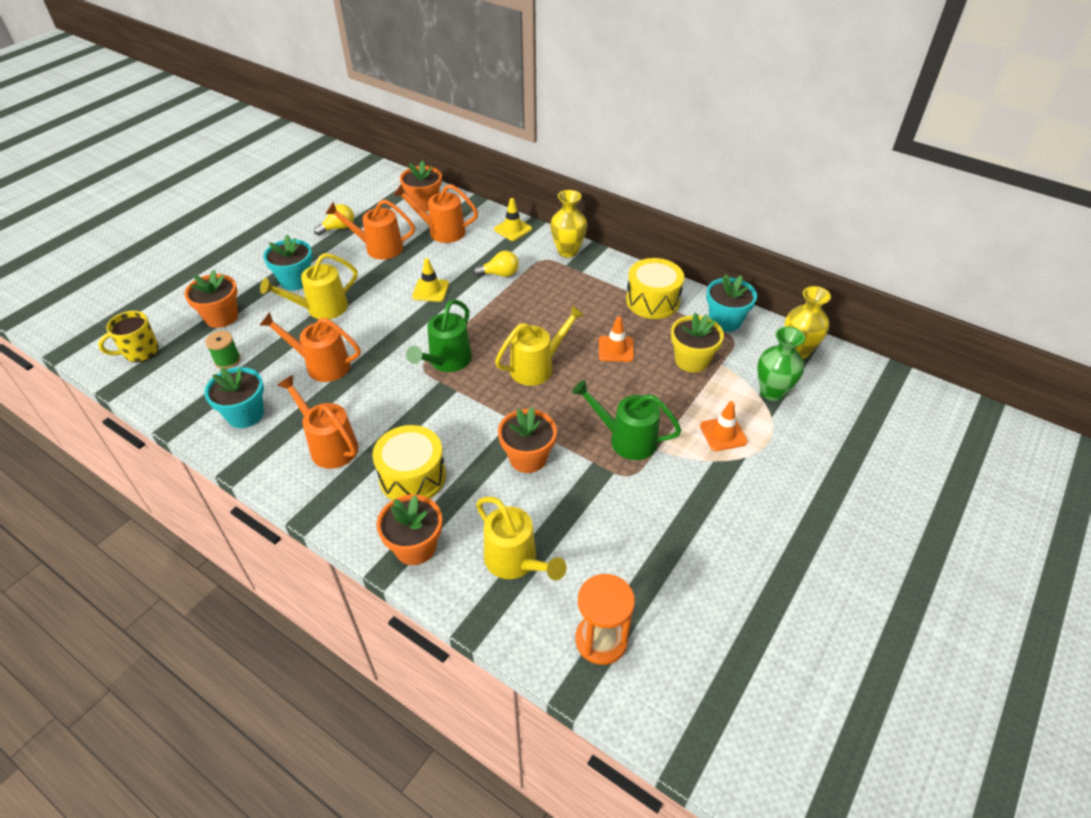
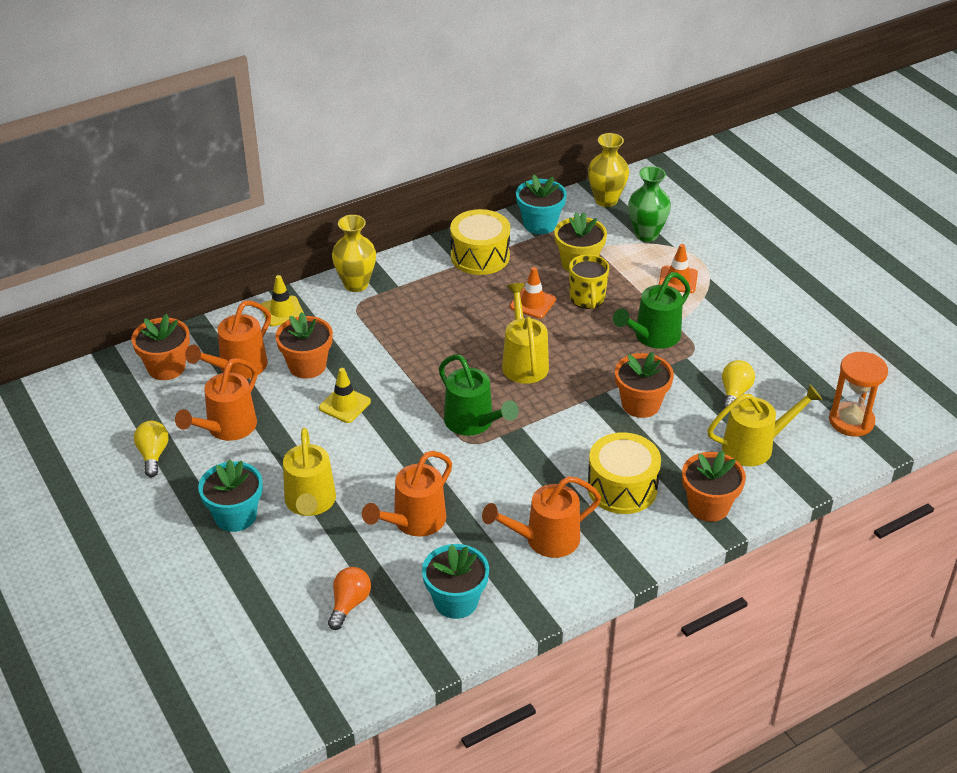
camera: 65 degrees left, 5 degrees down
yellow mug [98,311,159,362] -> yellow mug moved to [569,254,609,309]
orange flower pot [184,270,238,328] -> orange flower pot moved to [275,312,333,379]
green spool [205,331,241,369] -> orange light bulb [328,567,371,630]
yellow light bulb [473,251,519,277] -> yellow light bulb moved to [722,360,755,409]

